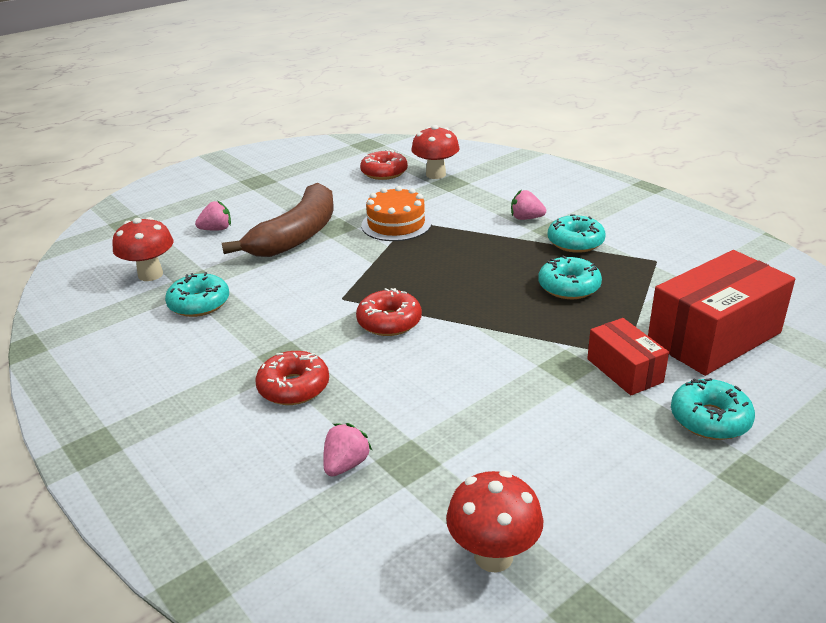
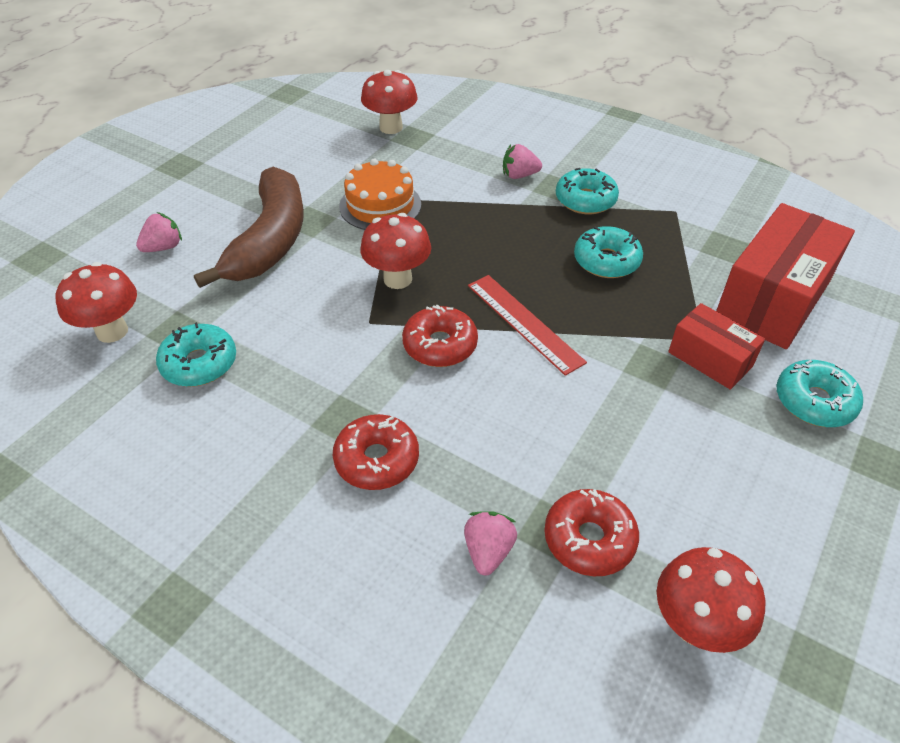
camera: 20 degrees left, 15 degrees up
red donut [360,149,408,180] -> red donut moved to [544,489,639,576]
none -> red mushroom [360,213,431,289]
none -> red ruler [468,275,587,376]

